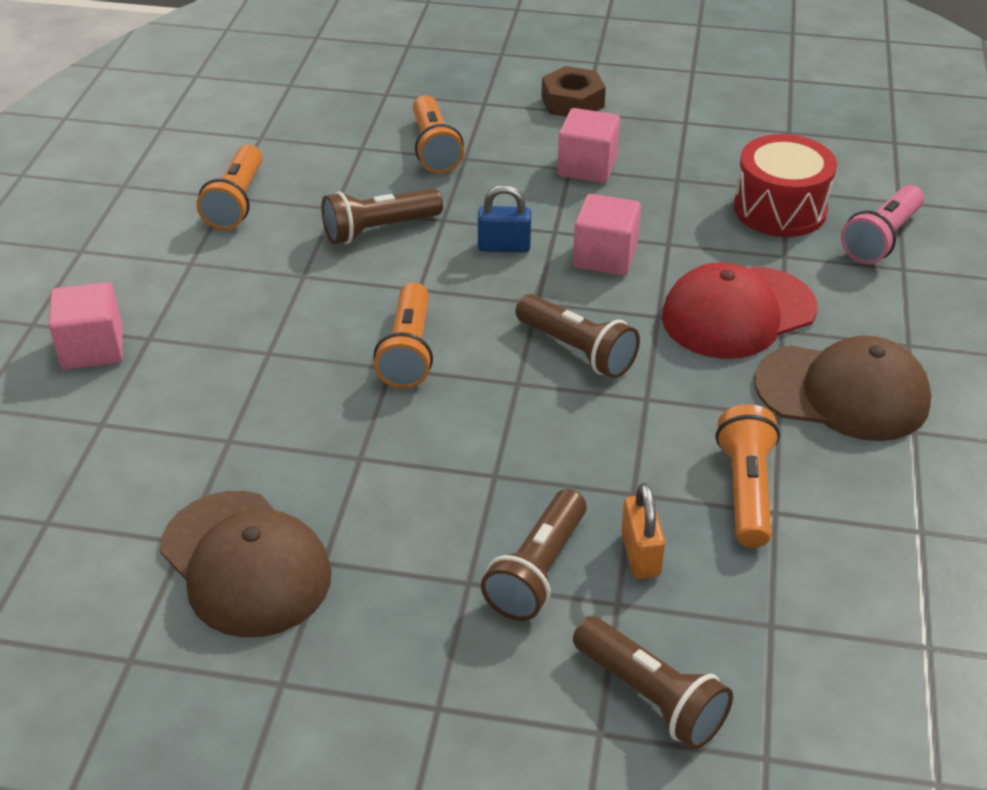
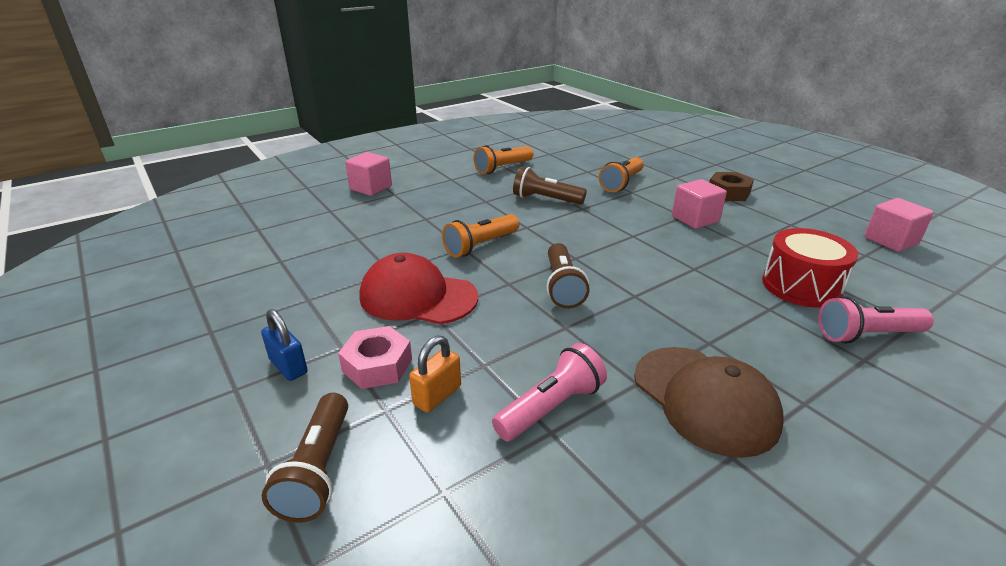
camera: 45 degrees right, 10 degrees down
brown cap [160,491,332,638] -> none
blue padlock [478,185,531,253] -> blue padlock moved to [261,309,308,381]
brown flashlight [481,489,586,621] -> pink nut [338,326,412,389]
pink cube [573,194,641,276] -> pink cube moved to [864,198,934,252]
red cap [662,262,818,359] -> red cap moved to [360,253,478,324]
orange flashlight [716,404,780,548] -> pink flashlight [492,343,607,441]

